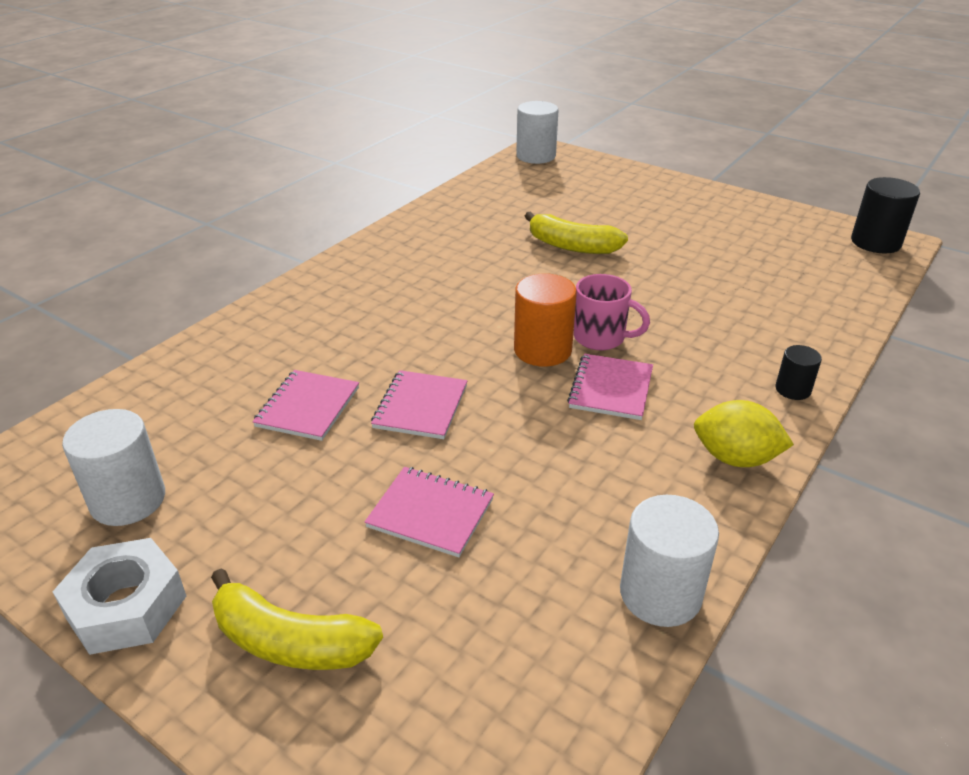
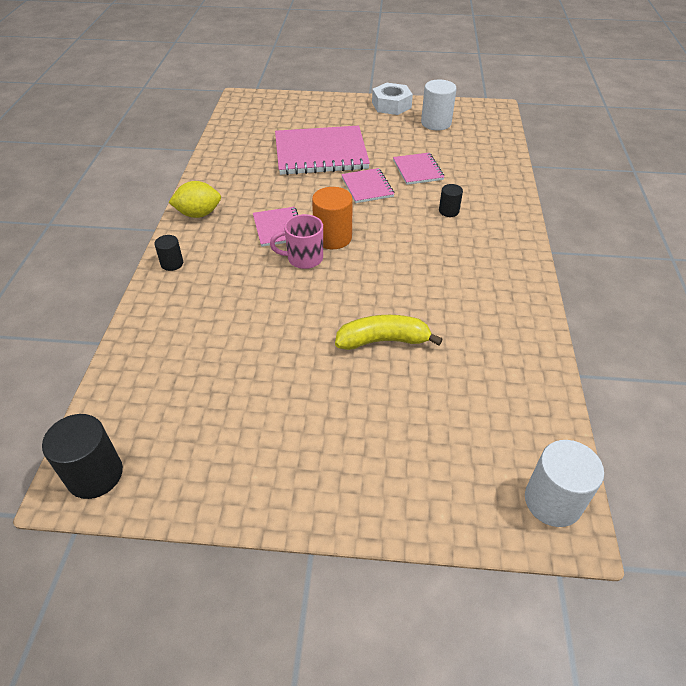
camera: 150 degrees right, 10 degrees up
yellow banana [211,568,383,670] -> none
pink notebook [364,467,494,557] -> pink notebook [275,125,370,175], size x1.94
white cylinder [620,495,719,627] -> none
none -> black cylinder [439,184,463,217]

